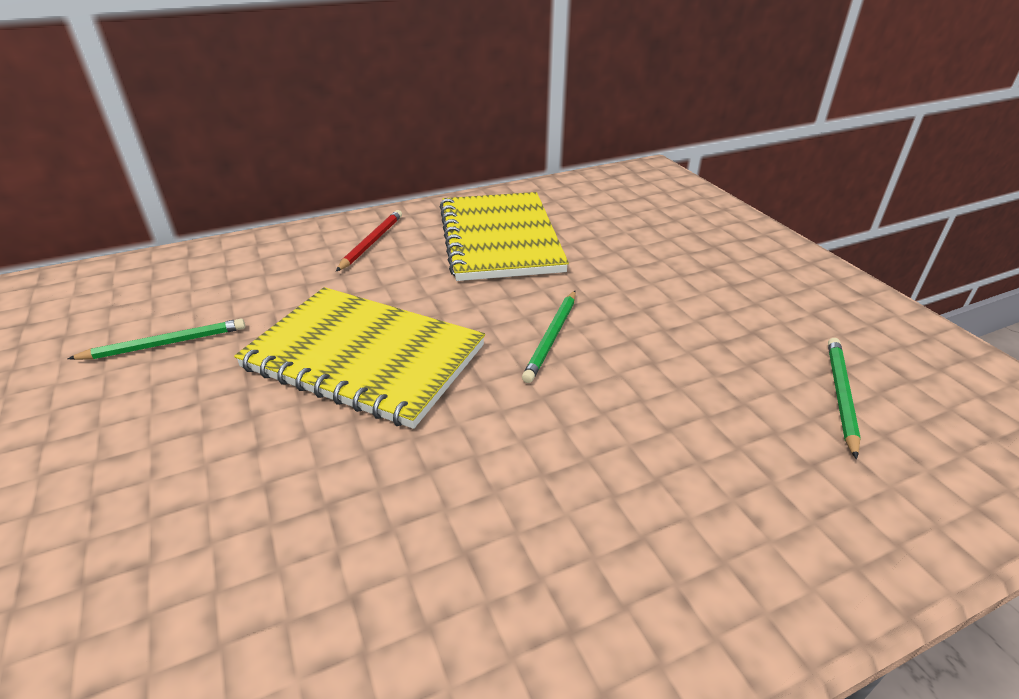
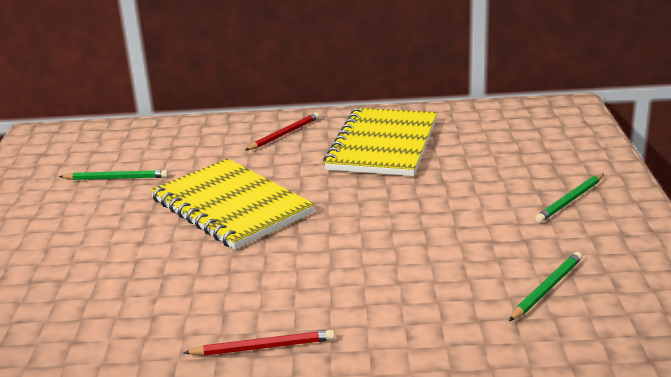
camera: 25 degrees right, 10 degrees down
green pencil [522,291,576,383] -> green pencil moved to [535,174,604,223]
none -> red pencil [184,330,335,356]

